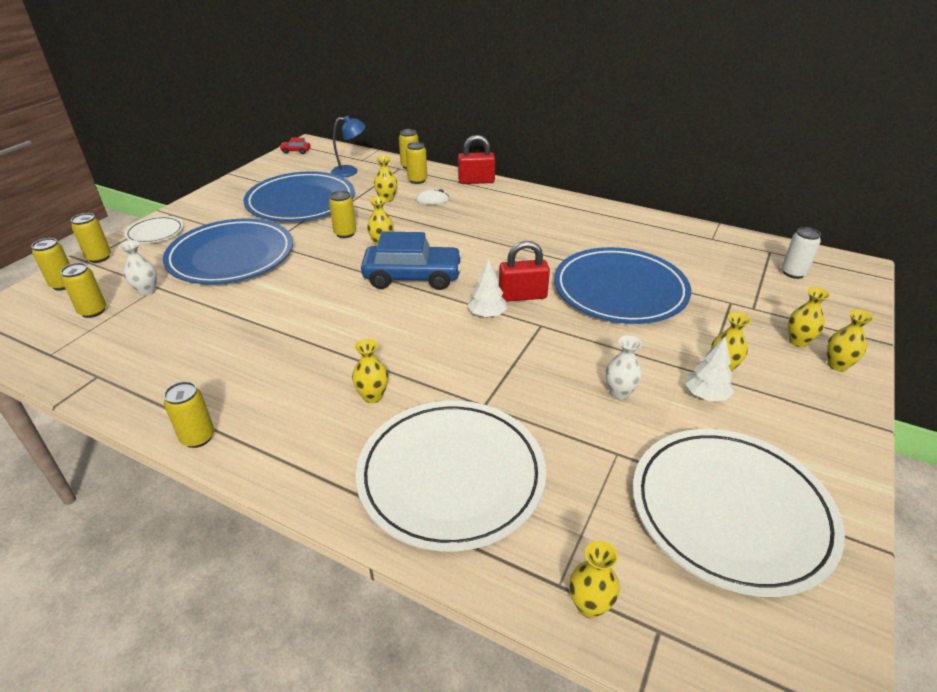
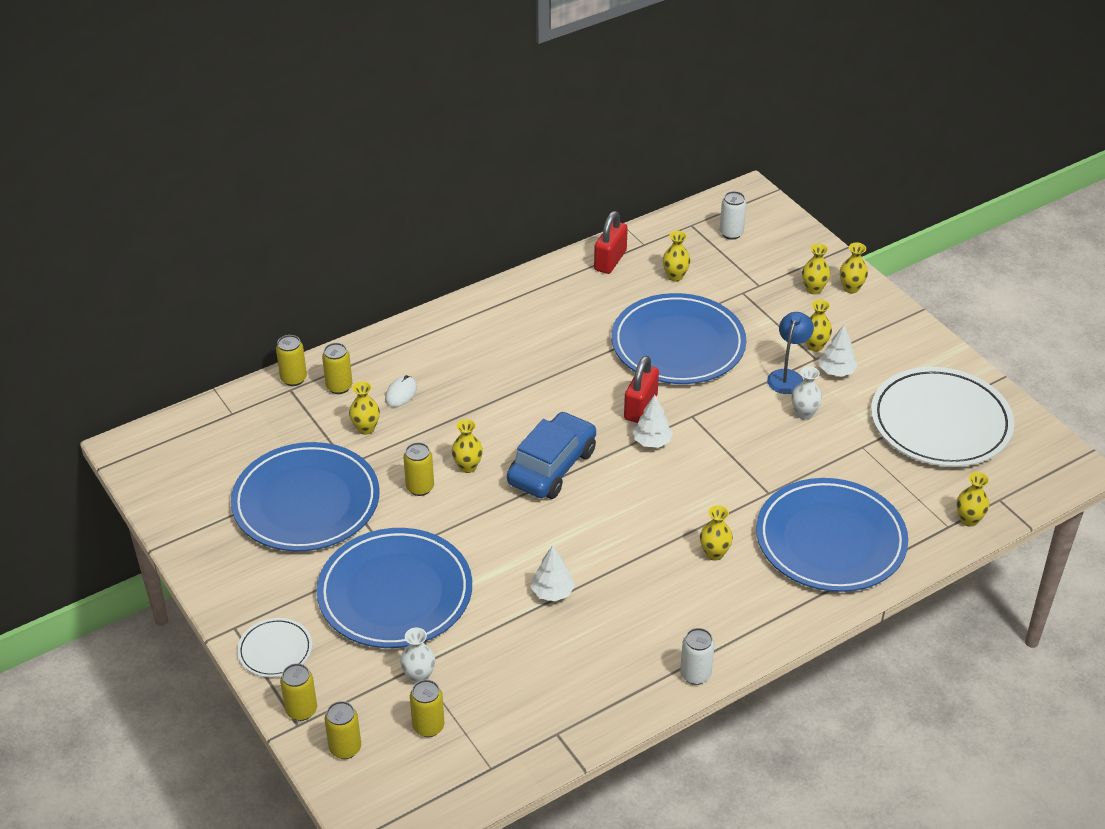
camera: 60 degrees left, 5 degrees up
yellow can [164,381,214,448] -> white can [680,628,714,685]
red car [280,137,311,154] -> none
blue lamp [331,116,366,177] -> blue lamp moved to [767,312,814,394]
white plate [356,401,546,551] -> blue plate [756,478,908,592]
red padlock [458,135,495,184] -> red padlock moved to [594,211,628,274]
none -> white tree [531,545,575,601]
none -> yellow vase [663,231,690,281]

